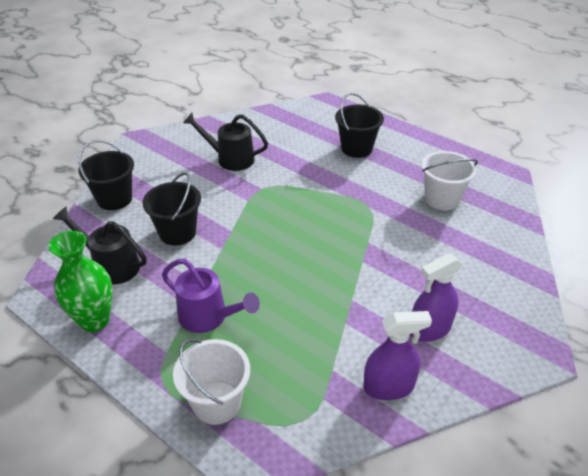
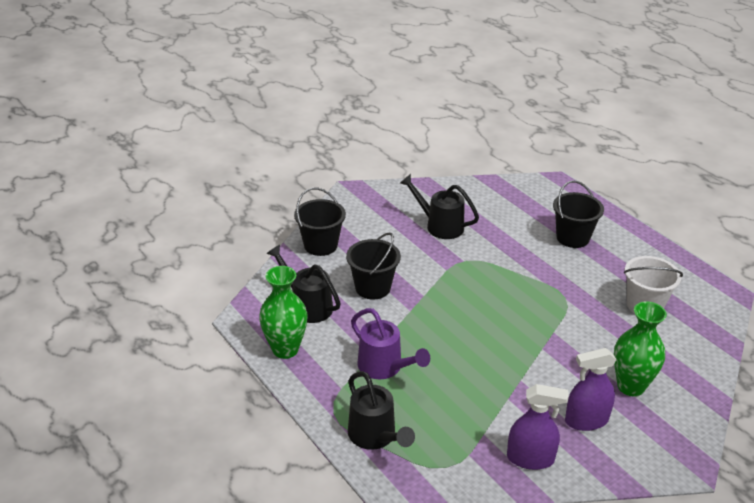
camera: 15 degrees right, 5 degrees down
white bucket [173,339,250,425] -> black watering can [348,371,415,450]
none -> green vase [614,301,667,396]

